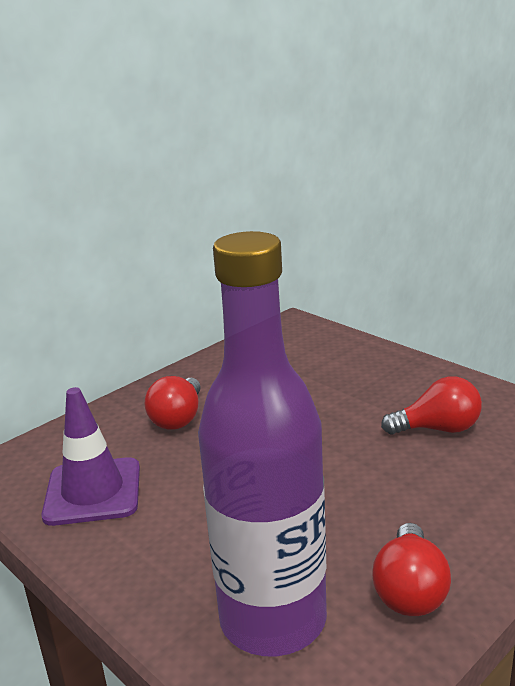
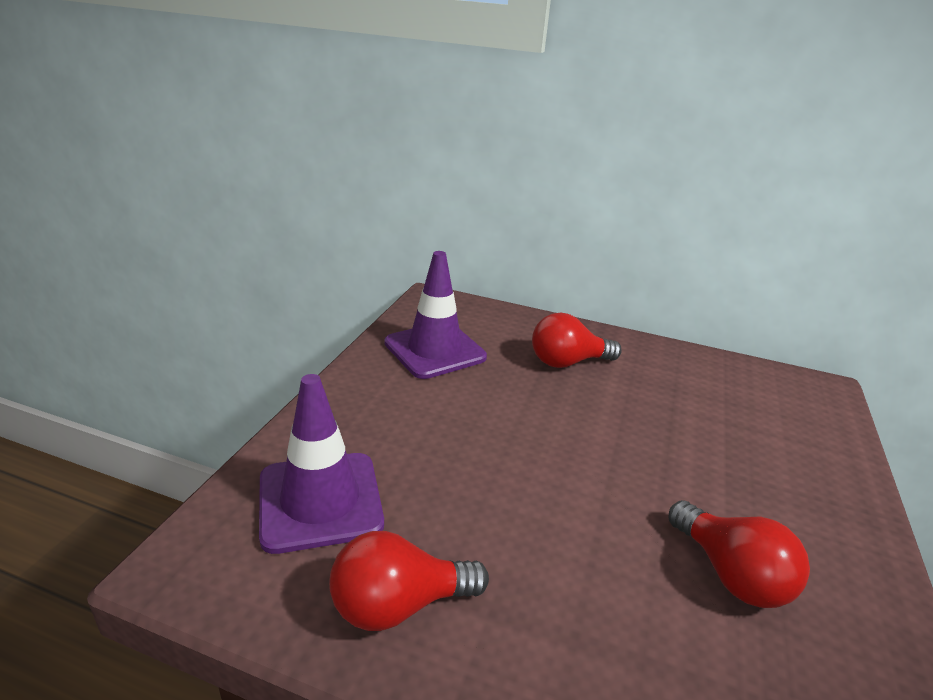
camera: 60 degrees right, 5 degrees up
purple bottle [198,231,327,656] -> purple traffic cone [259,374,384,554]

